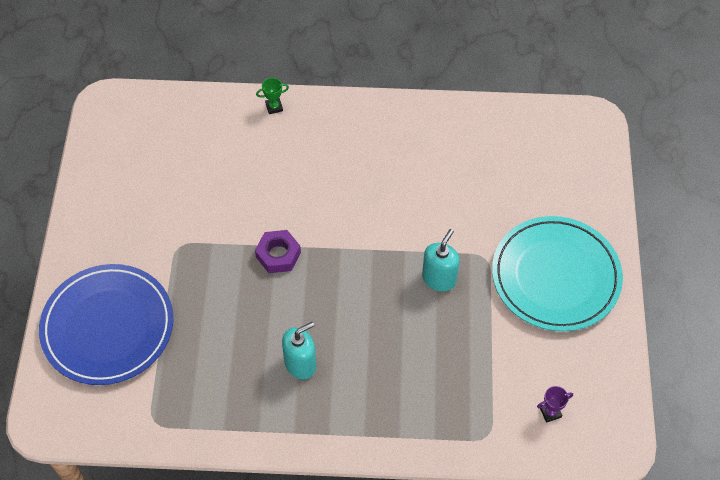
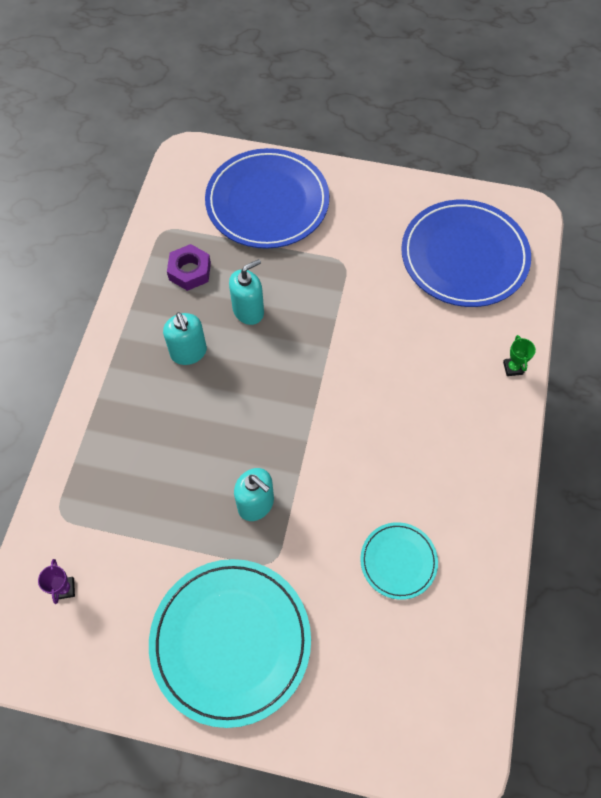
camera: 100 degrees right, 5 degrees up
purple nut [255,230,301,273] -> purple nut moved to [167,244,211,291]
none -> turquoise soap dispenser [229,259,264,325]
none -> turquoise plate [360,522,438,600]
none -> blue plate [401,200,531,307]

